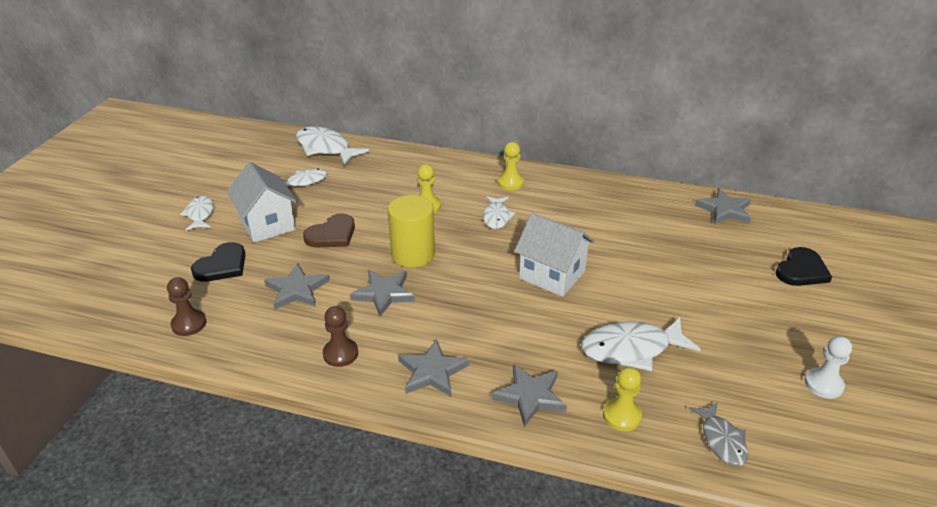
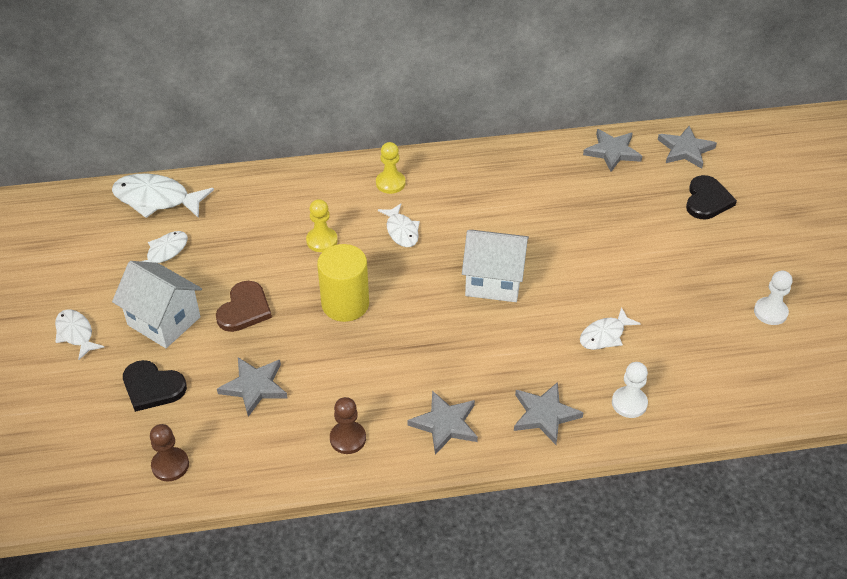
camera: 25 degrees left, 10 degrees up
black heart [191,242,245,282] -> black heart turned 105 degrees clockwise [123,360,187,412]
grey star [350,270,415,316] -> grey star moved to [658,126,717,169]
white fish [581,317,701,371] -> white fish [580,307,641,350], size x0.60
yellow pawn [603,367,642,431] -> white pawn [612,362,648,418]
grey fish [689,402,748,466] -> none

